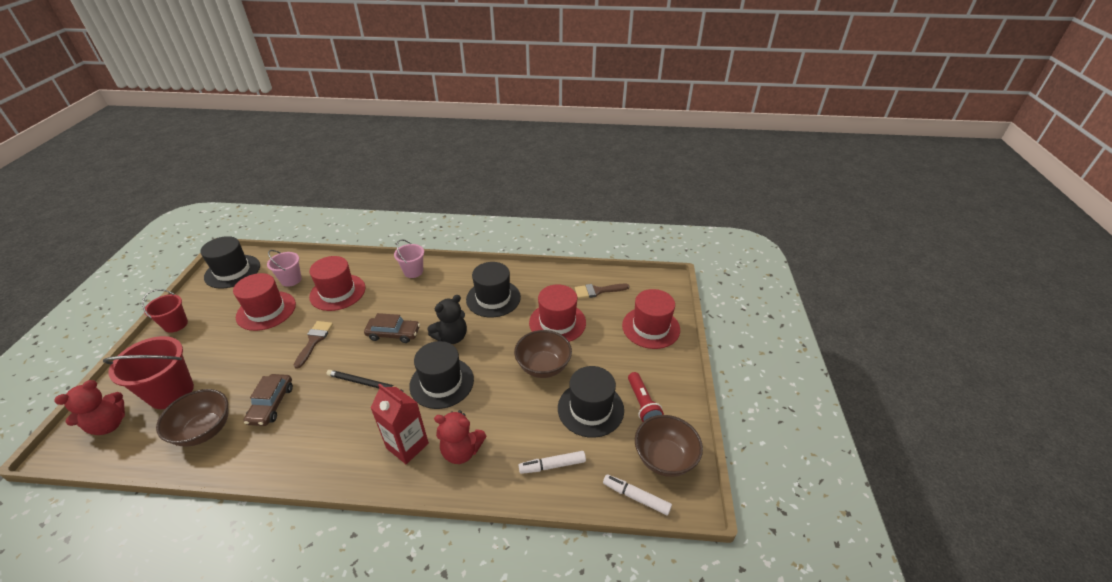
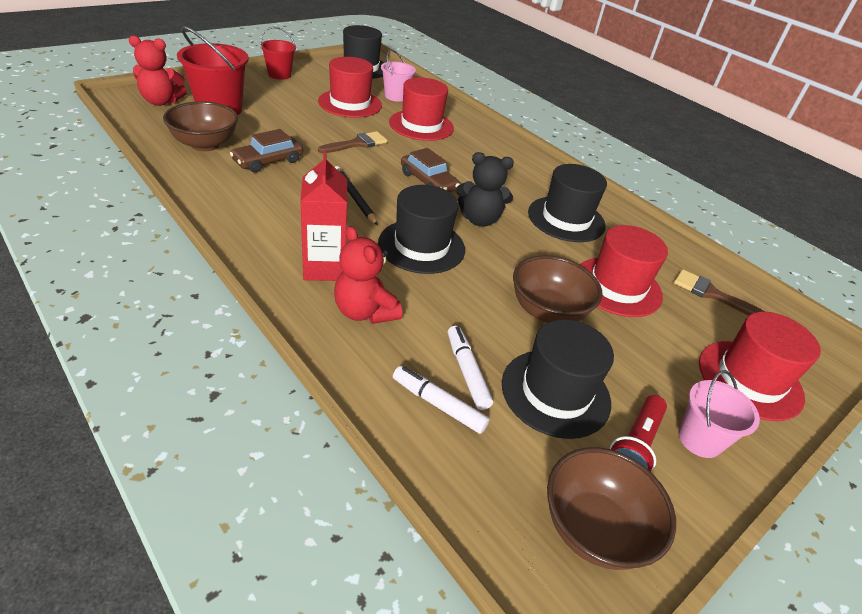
camera: 40 degrees right, 0 degrees up
pink bucket [394,239,424,278] -> pink bucket moved to [678,370,760,458]
white marker [603,474,672,516] -> white marker moved to [448,326,493,410]

